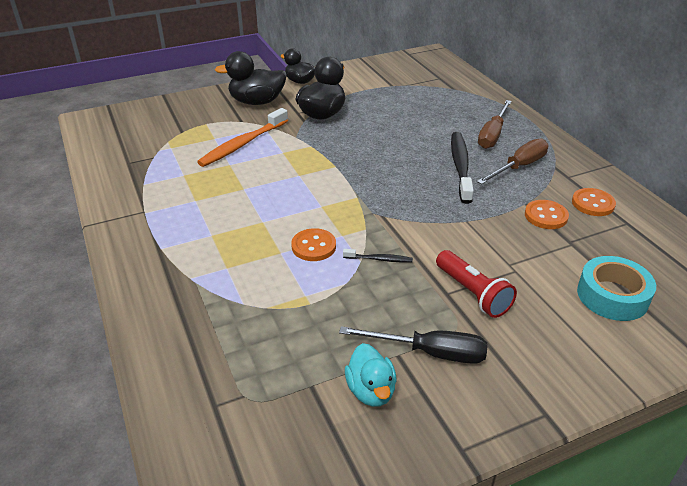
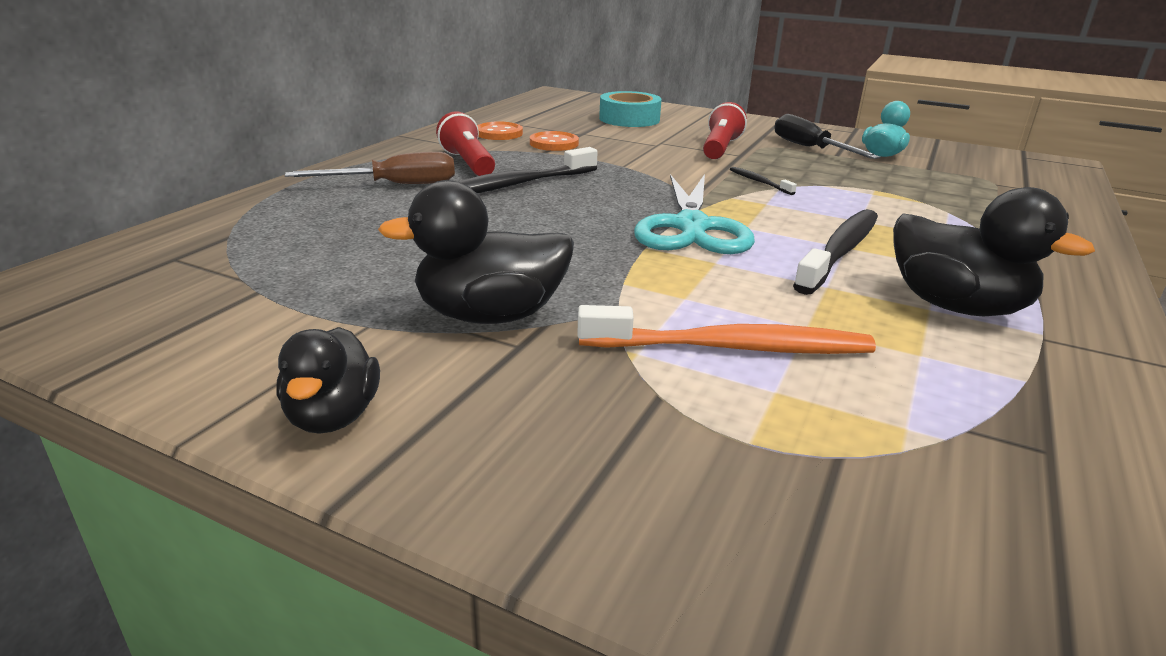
camera: 130 degrees left, 10 degrees down
black duck [215,51,287,105] -> black duck moved to [893,187,1095,317]
orange button [291,228,336,261] -> none
brown screwdriver [477,138,548,185] -> red flashlight [436,111,495,176]
none -> turquoise scissors [634,174,755,254]
none -> black toothbrush [793,209,878,295]

